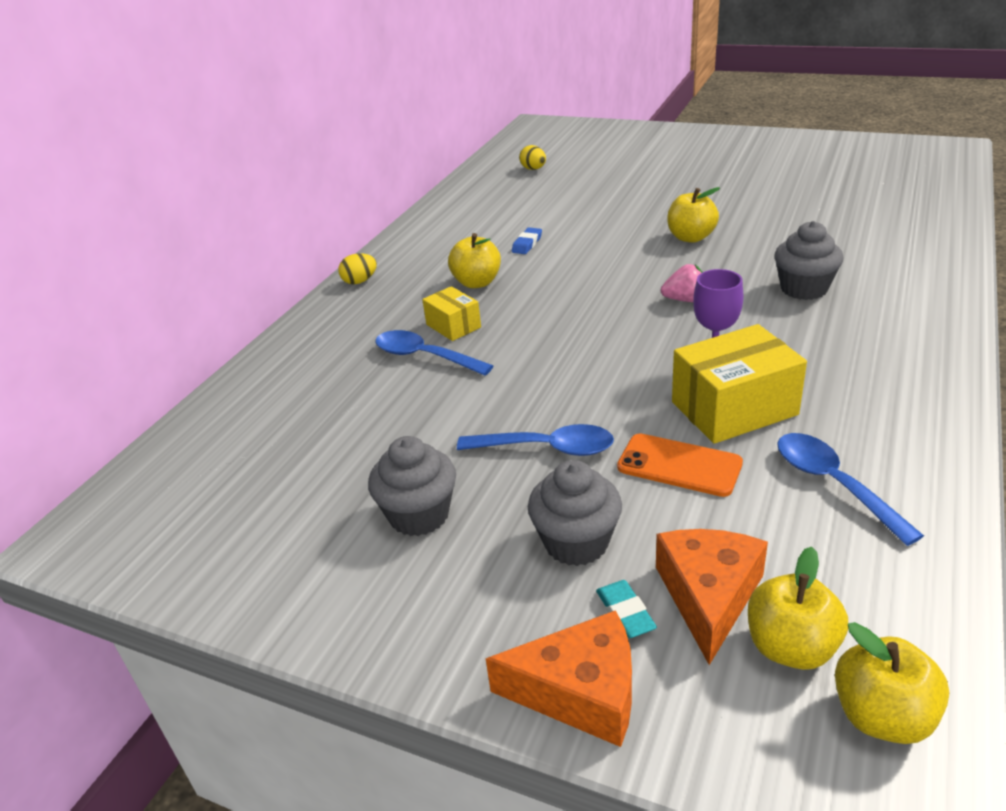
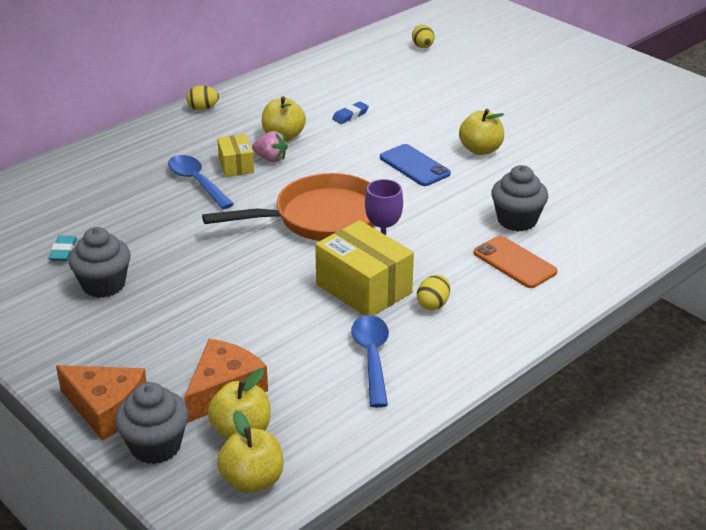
camera: 20 degrees right, 0 degrees up
blue spoon [457,424,614,456] -> none
grey cupcake [528,460,622,566] -> grey cupcake moved to [115,382,189,464]
turquoise eraser [596,580,657,638] -> turquoise eraser moved to [49,236,77,261]
orange phone [617,433,743,497] -> orange phone moved to [474,236,557,288]
pink strawberry [661,264,702,302] -> pink strawberry moved to [252,131,288,162]
yellow box [672,324,807,444] -> yellow box turned 45 degrees clockwise [315,220,414,316]
none -> orange pan [202,173,375,241]
none -> blue phone [380,144,451,186]
none -> yellow egg [417,275,450,310]

